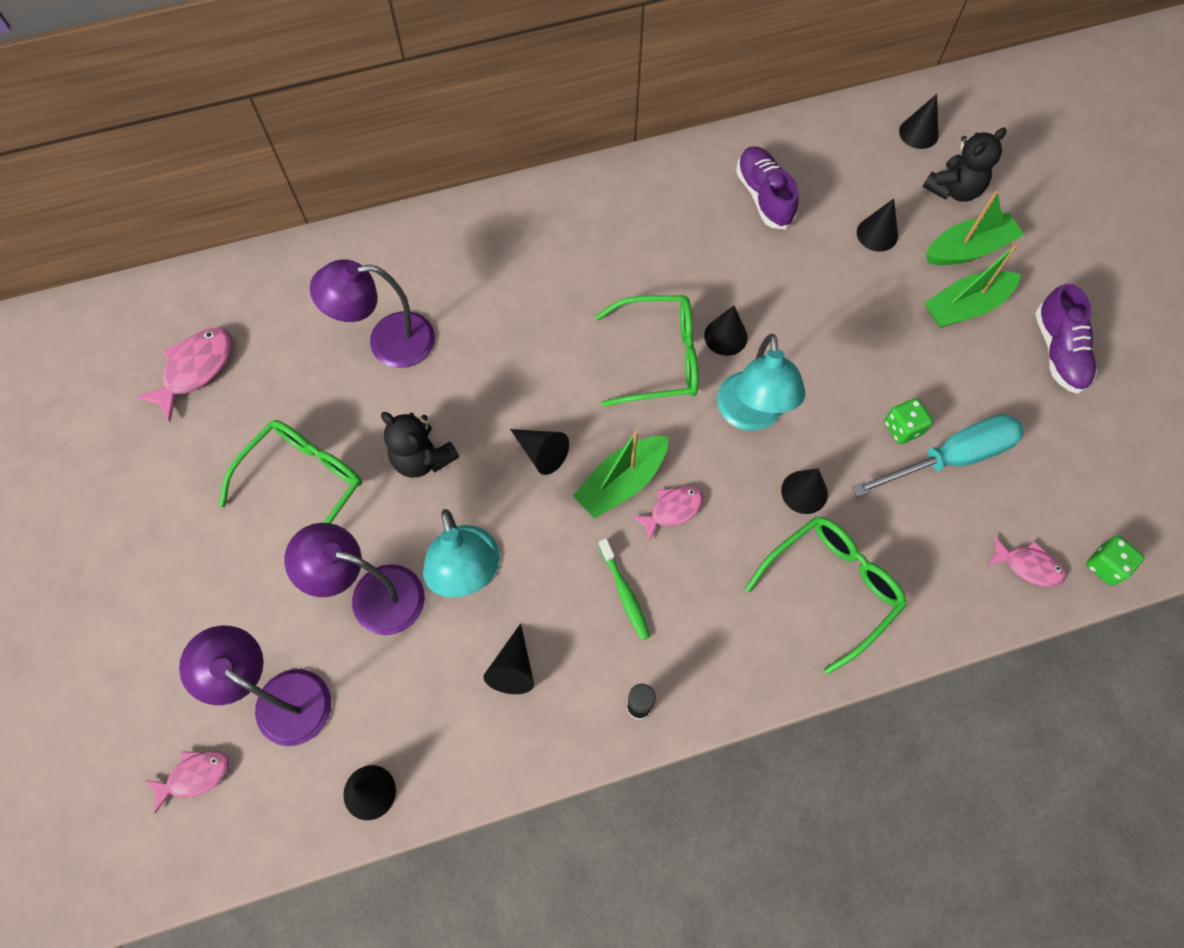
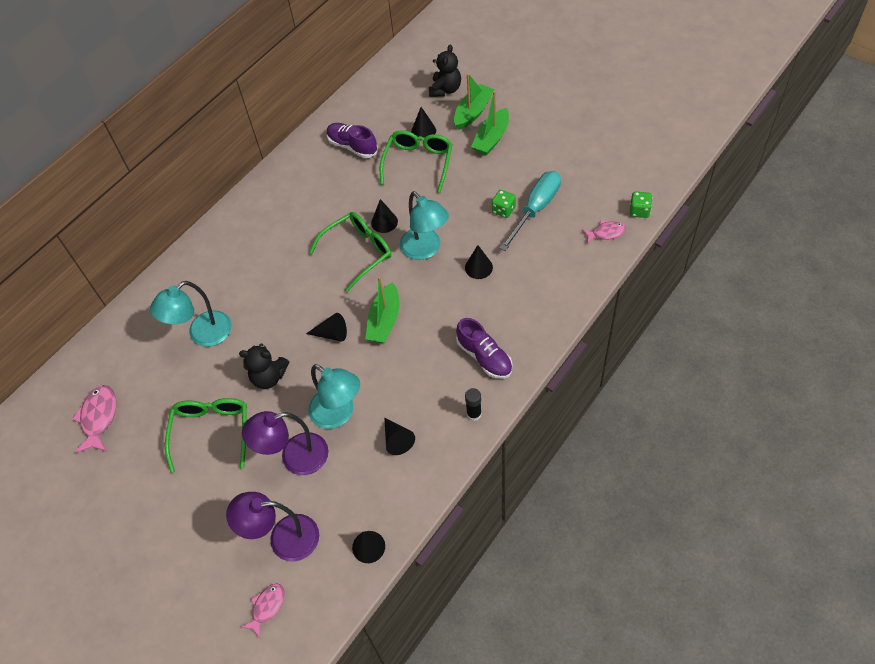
camera: 30 degrees left, 10 degrees down
purple lamp [310,259,435,368] -> turquoise lamp [150,281,231,347]
green toothbrush [599,539,651,640] -> none
pink fish [632,486,704,542] -> none
green glasses [745,516,907,674] -> green glasses moved to [380,130,452,193]
black cone [899,94,939,149] -> none
purple shoe [1035,283,1097,394] -> purple shoe moved to [456,318,513,379]

